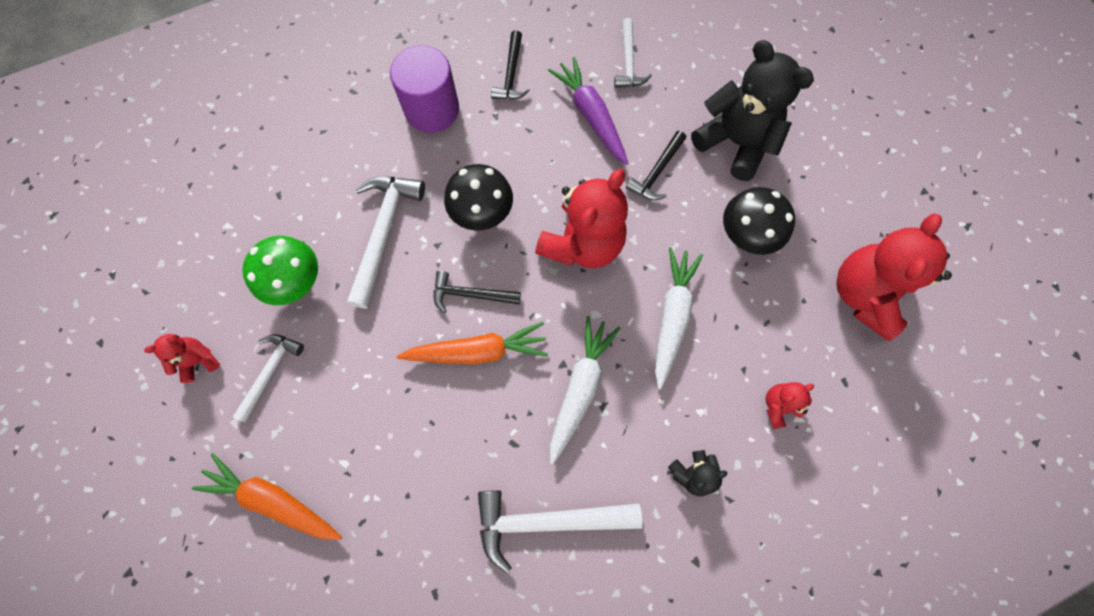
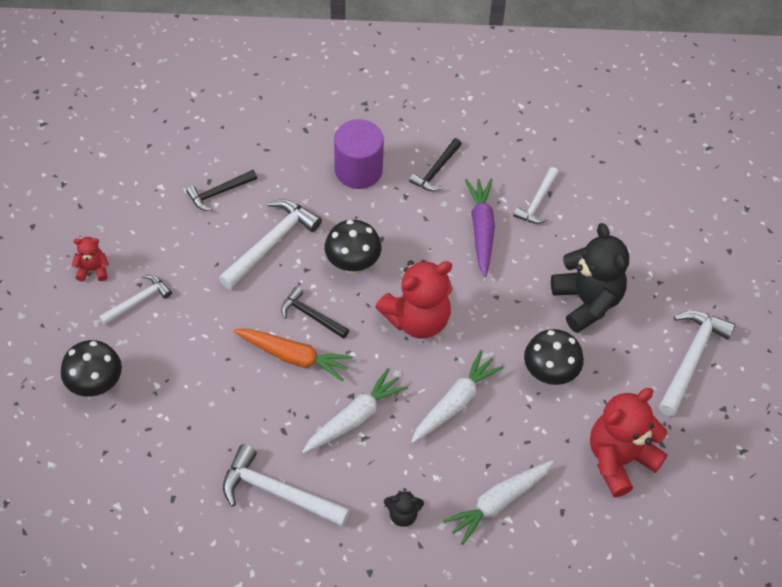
camera: 25 degrees right, 15 degrees down
orange carrot [192,453,342,540] -> black mushroom [61,340,122,397]
green mushroom [243,236,318,305] -> none
black hammer [626,131,686,200] -> black hammer moved to [186,170,257,211]
red teddy bear [766,382,814,429] -> white carrot [443,460,554,545]
none -> white hammer [659,310,735,416]

